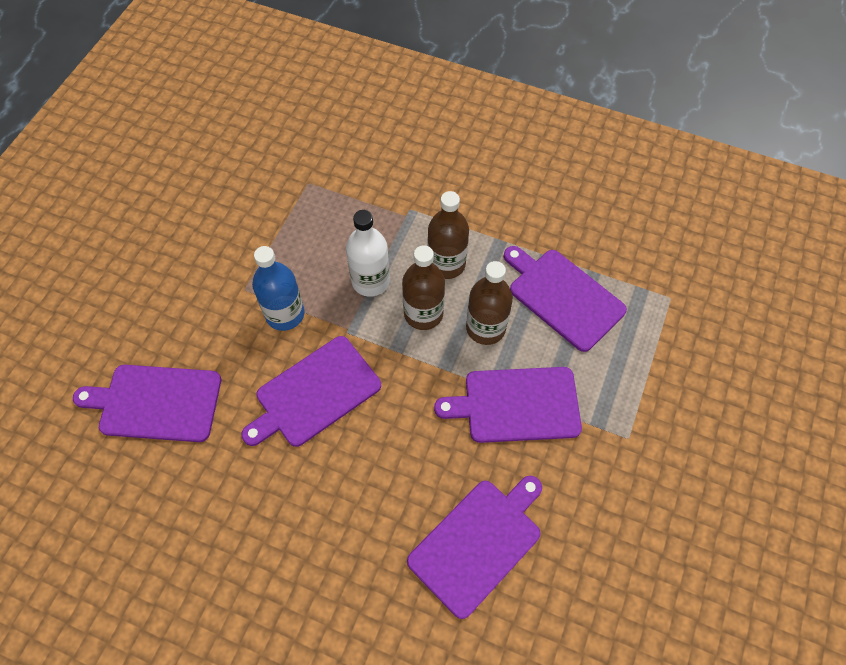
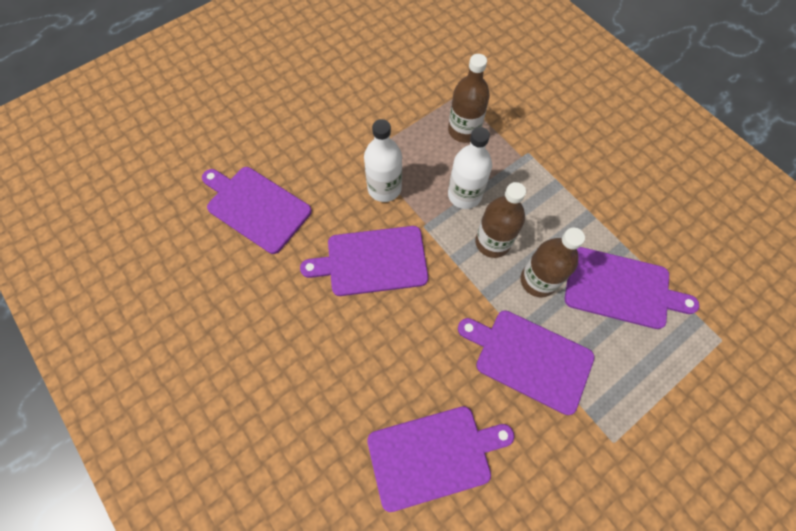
camera: 30 degrees right, 5 degrees up
blue bottle [252,246,305,331] -> white bottle [364,119,402,202]
brown bottle [427,191,469,279] -> brown bottle moved to [448,54,490,143]
purple cutting board [504,246,627,352] -> purple cutting board turned 120 degrees clockwise [565,247,699,329]

